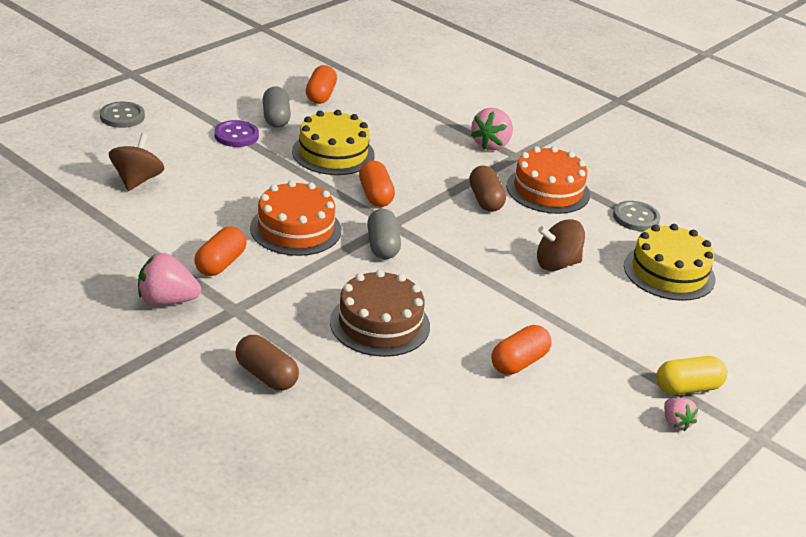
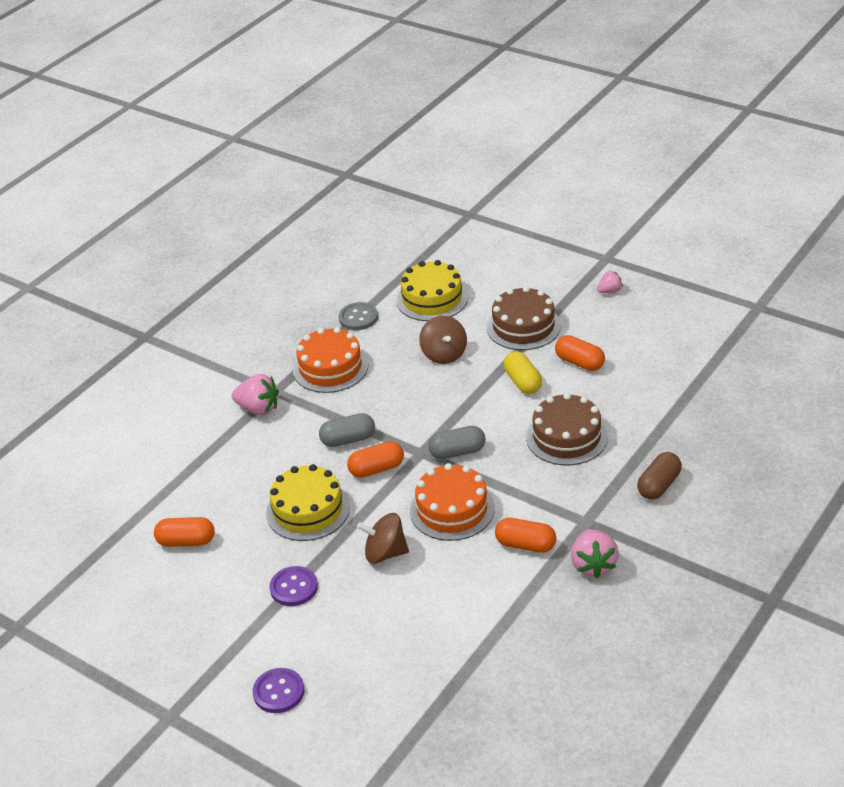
camera: 90 degrees left, 5 degrees up
grey button [100,102,145,128] -> purple button [253,668,304,713]
brown spinning top [109,133,164,191] -> brown spinning top moved to [357,513,409,564]
grey capsule [263,86,291,128] -> grey capsule moved to [319,413,375,447]
brown capsule [469,166,506,212] -> none
yellow capsule [656,356,727,395] -> yellow capsule moved to [503,351,542,394]
none -> brown cake [487,286,561,350]

